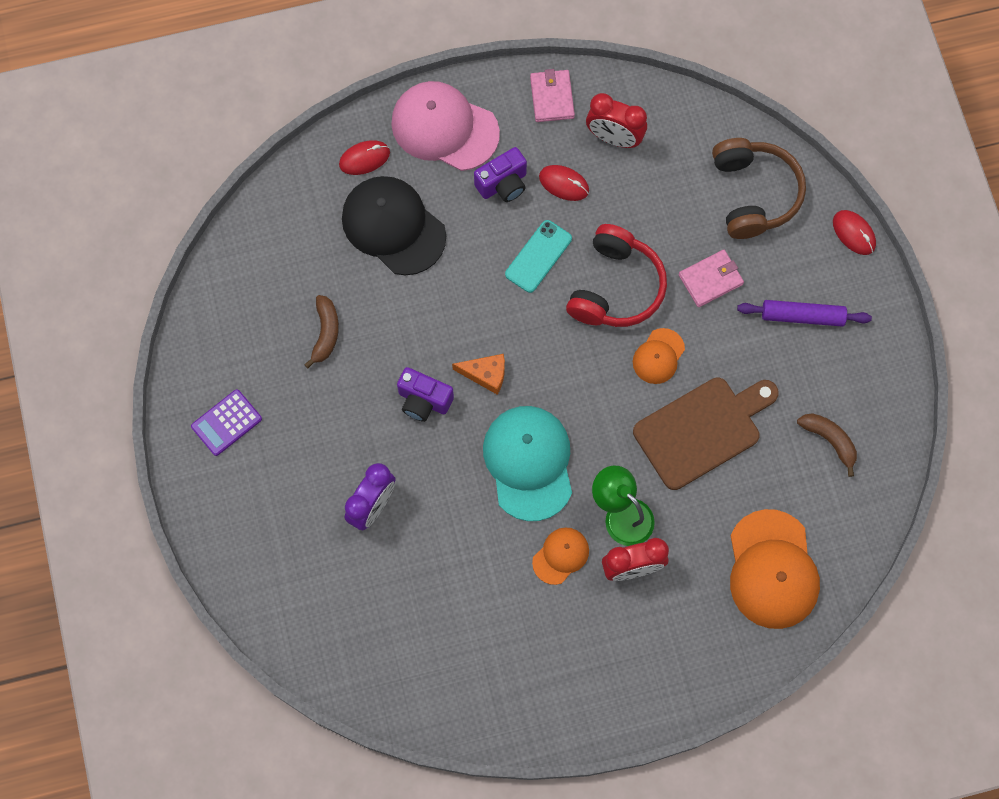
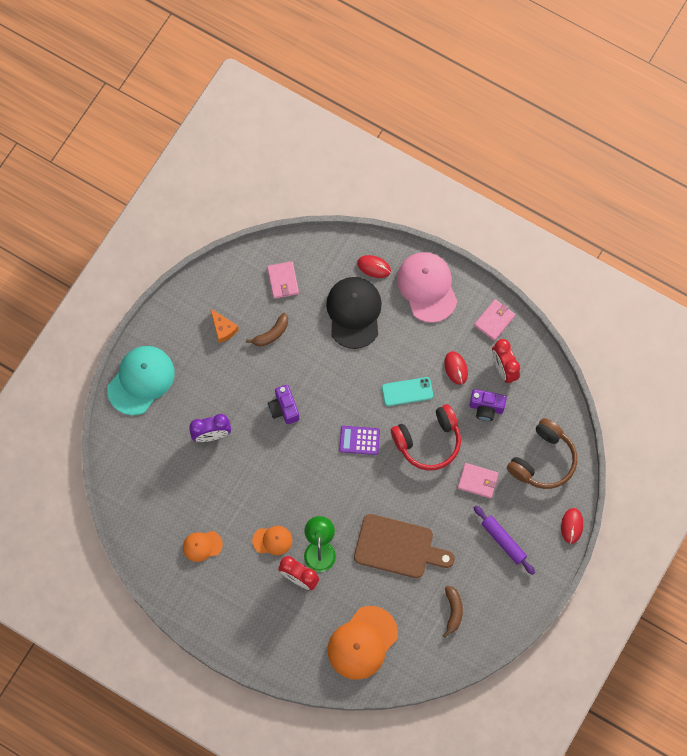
camera: 45 degrees right, 0 degrees up
purple calculator [191,389,262,456] -> purple calculator moved to [339,426,380,455]
orange cheese [452,354,505,395] -> orange cheese moved to [210,308,239,343]
purple camera [474,147,527,202] -> purple camera moved to [469,389,507,421]
turquoise cap [483,406,572,521] -> turquoise cap moved to [107,346,175,415]
orange cap [633,328,685,384] -> orange cap moved to [183,531,223,562]
none -> pink wallet [267,261,299,299]

